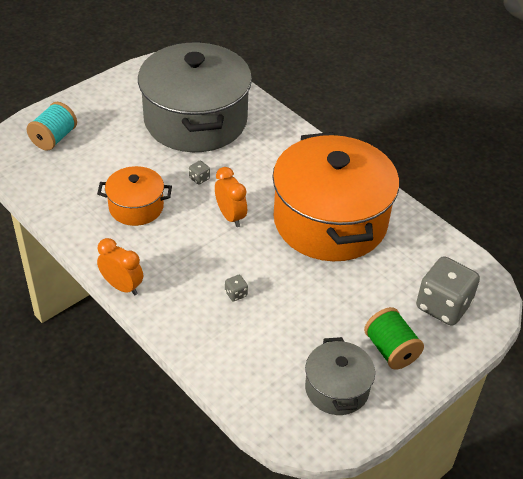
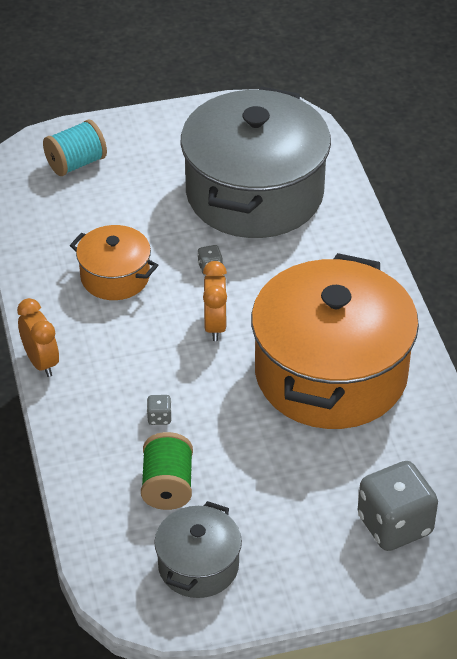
camera: 30 degrees right, 0 degrees up
green spool [364,307,424,370] -> green spool moved to [141,432,193,510]

